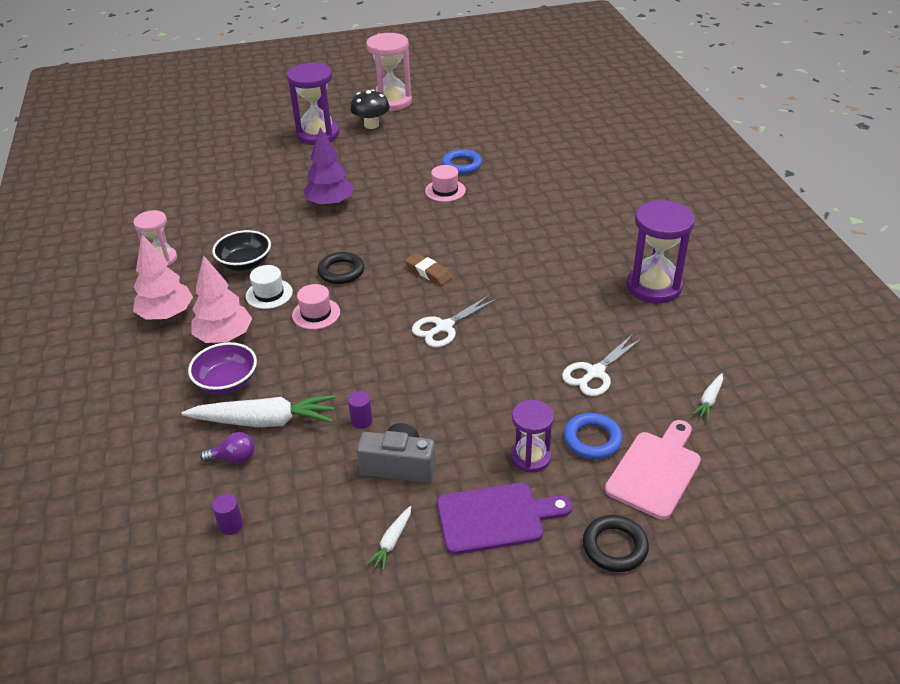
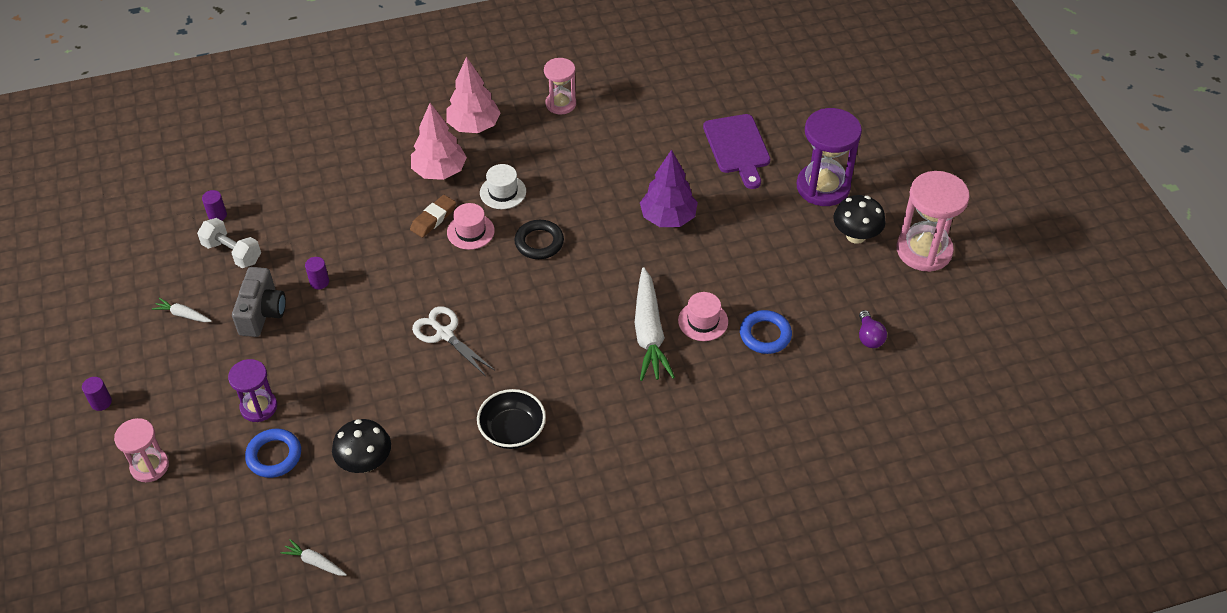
camera: 85 degrees right, 10 degrees up
white carrot [182,395,336,427] -> white carrot moved to [635,267,675,381]
purple bowl [188,342,257,394] -> none
purple light bulb [200,432,255,463] -> purple light bulb moved to [859,310,887,348]
black bowl [212,230,271,271] -> black bowl moved to [477,389,546,449]
brown eraser [405,253,452,286] -> brown eraser moved to [410,195,456,238]
purple cutting board [437,483,572,555] -> purple cutting board moved to [703,114,770,189]
white scissors [562,334,643,396] -> black mushroom [332,419,391,473]
black ring [583,515,649,572] -> pink hourglass [114,418,169,482]
pink cutting board [605,420,701,520] -> none
purple hourglass [626,200,695,304] -> none
none -> purple cylinder [82,377,112,411]
none -> white dumbbell [197,218,261,268]

